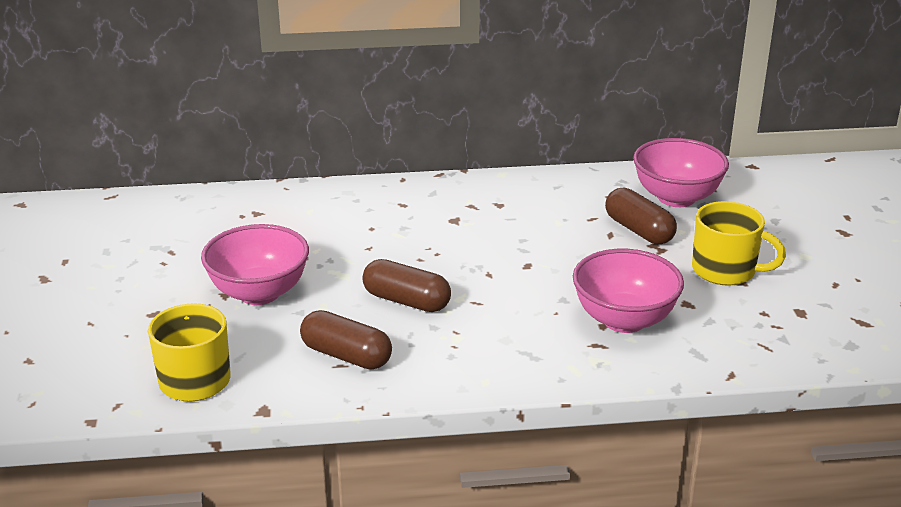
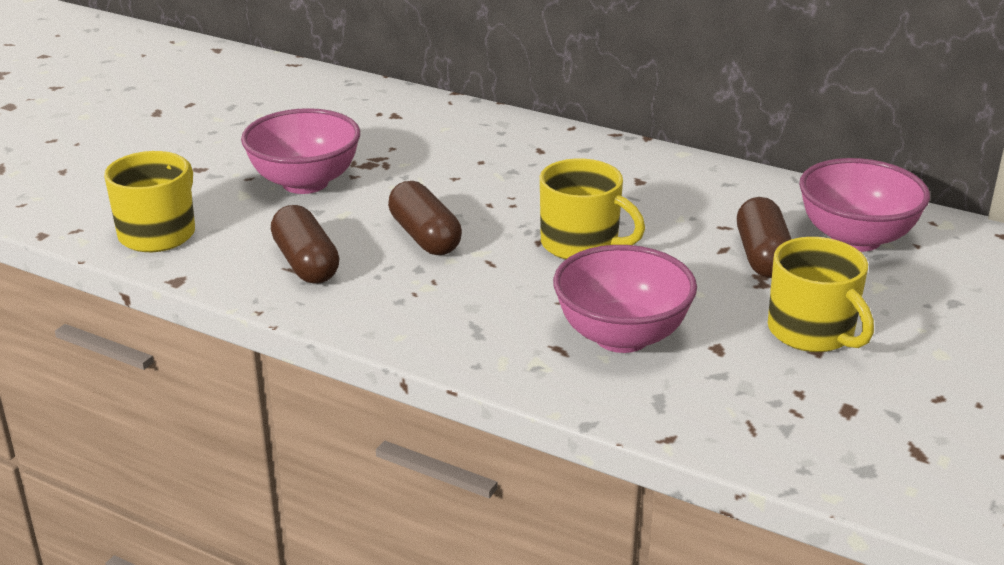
camera: 35 degrees right, 0 degrees up
none -> yellow mug [540,159,645,259]

